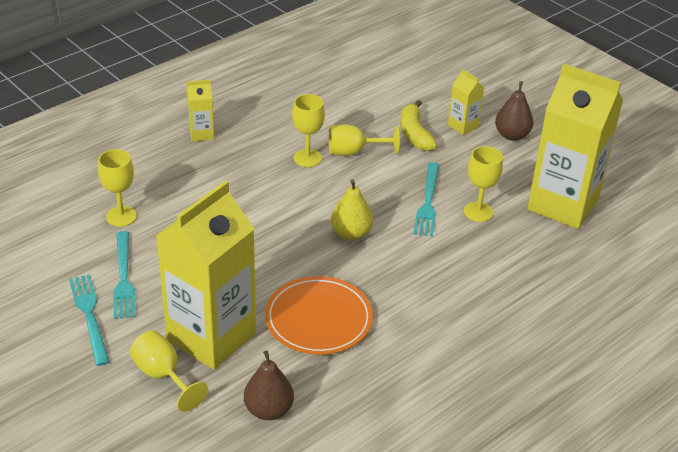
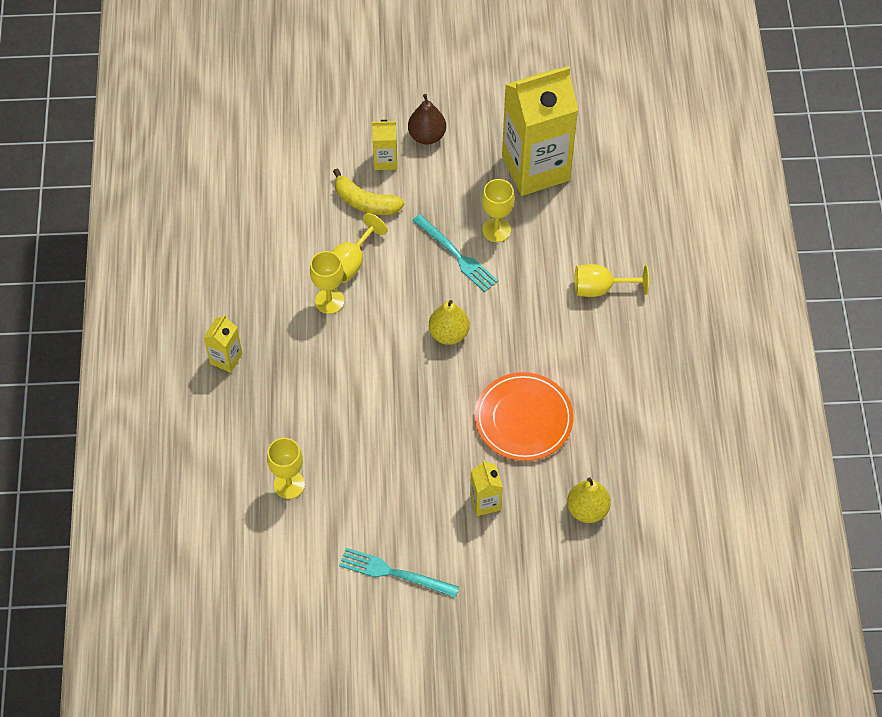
camera: 50 degrees left, 20 degrees up
turquoise fork [113,231,136,319] -> none
yellow goblet [130,331,208,412] -> yellow goblet moved to [575,264,649,297]
yellow carton [156,180,256,370] -> yellow carton [470,460,503,516], size x0.43
brown pear [244,350,294,420] -> yellow pear [567,477,611,523]

